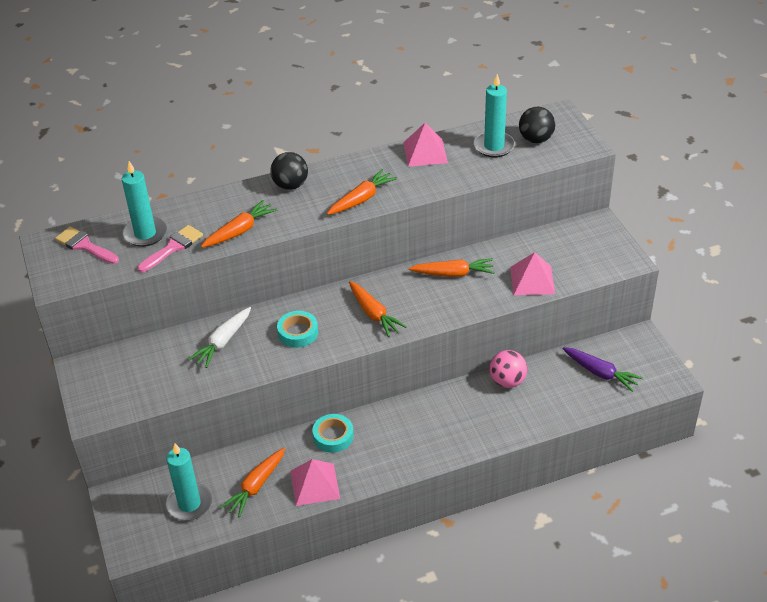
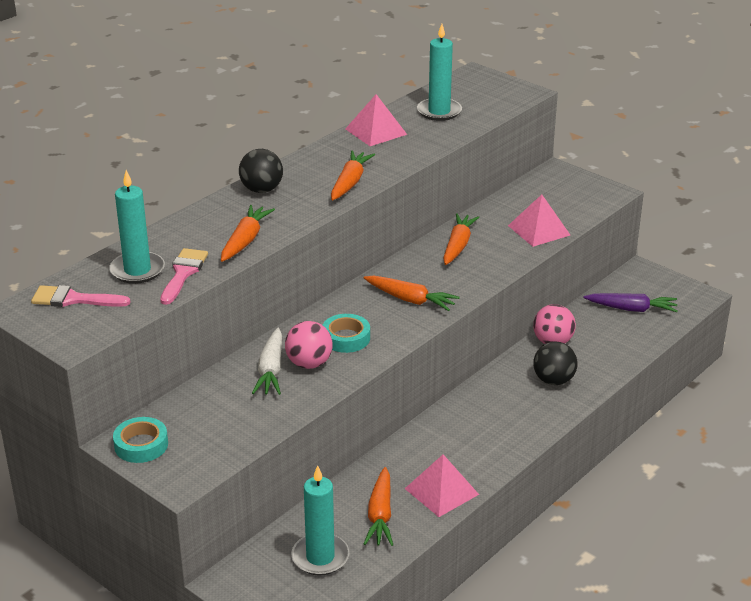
camera: 30 degrees left, 10 degrees down
turquoise tape [312,414,354,453] -> turquoise tape moved to [113,417,168,463]
orange carrot [409,258,495,277] -> orange carrot turned 45 degrees counterclockwise [443,213,479,265]
black ball [519,107,555,143] -> black ball moved to [533,341,577,385]
none -> pink ball [285,321,333,369]

